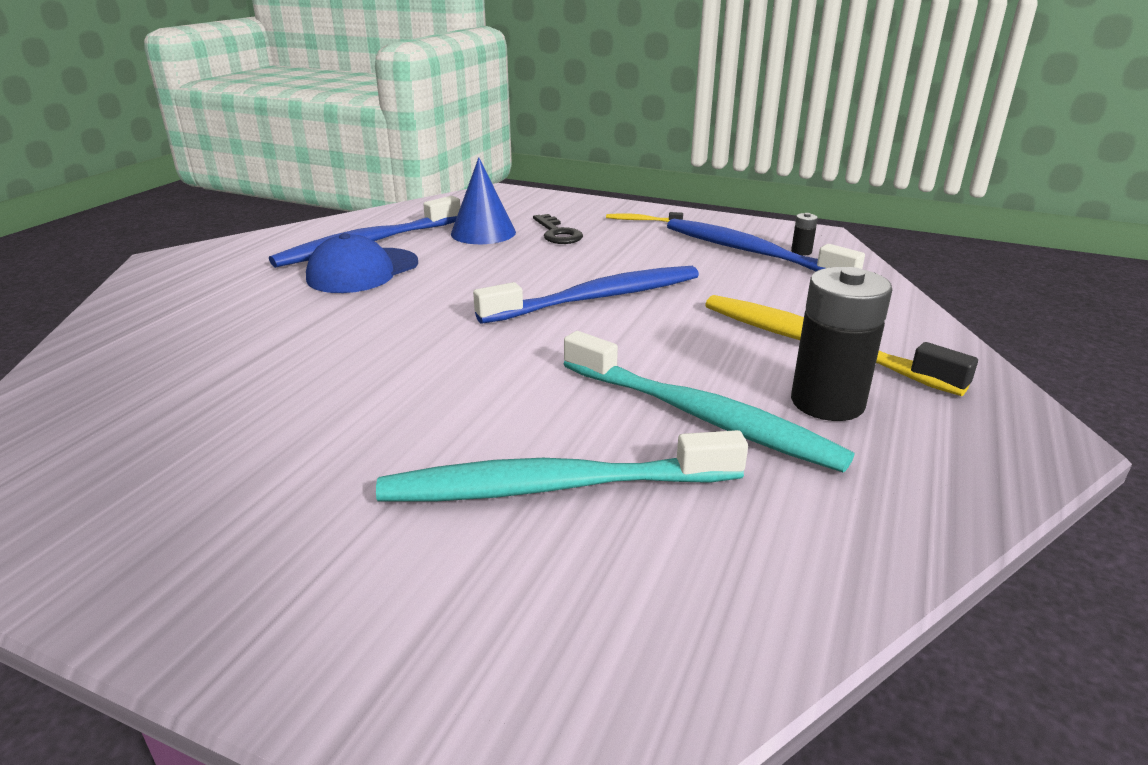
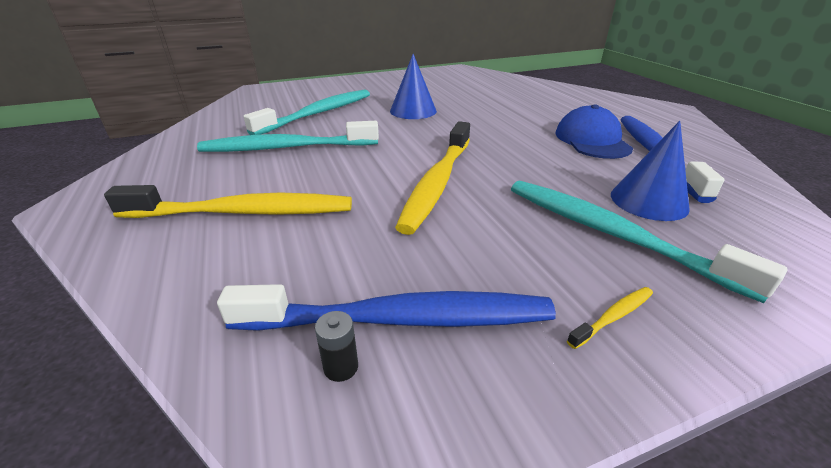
camera: 135 degrees right, 5 degrees up
blue toothbrush [473,266,699,324] -> yellow toothbrush [395,121,470,235]
black key [533,214,583,244] -> turquoise toothbrush [511,180,788,303]
black battery [791,267,892,421] -> none
none -> blue cone [390,54,437,119]

